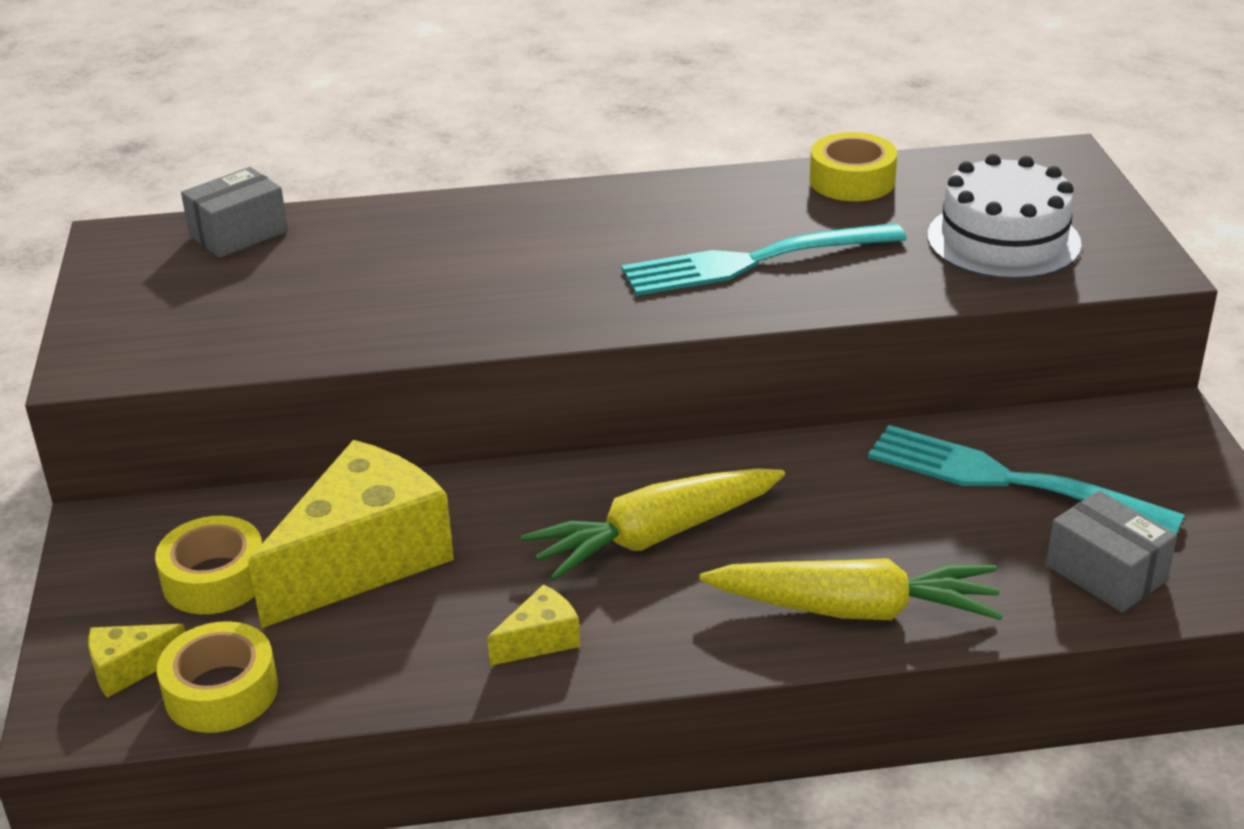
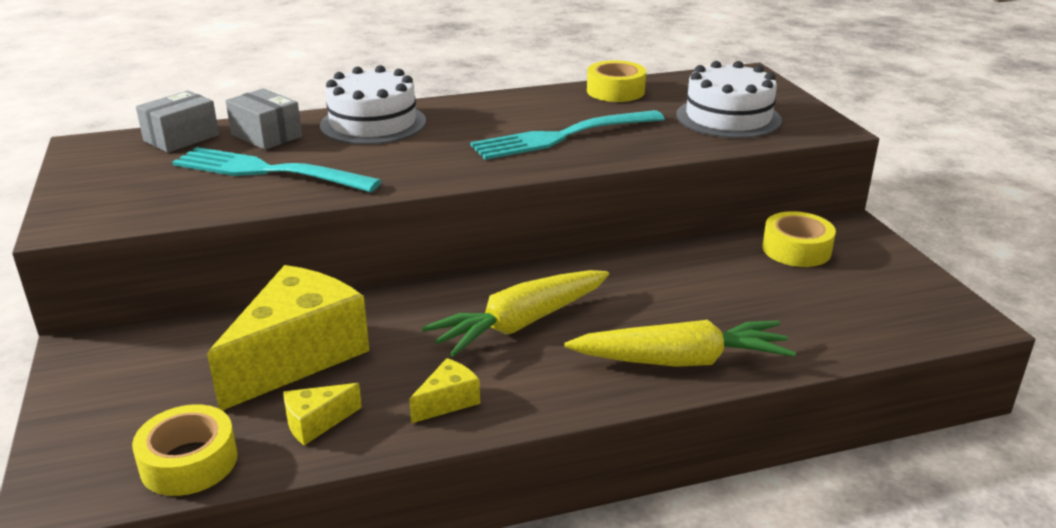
camera: 10 degrees left, 5 degrees down
yellow cheese [88,624,185,698] -> yellow cheese moved to [283,383,362,445]
yellow tape [155,516,262,614] -> yellow tape moved to [762,211,836,267]
turquoise fork [868,425,1185,535] -> turquoise fork moved to [172,147,381,192]
grey box [1046,490,1177,612] -> grey box moved to [226,88,302,150]
none -> white cake [320,65,426,145]

